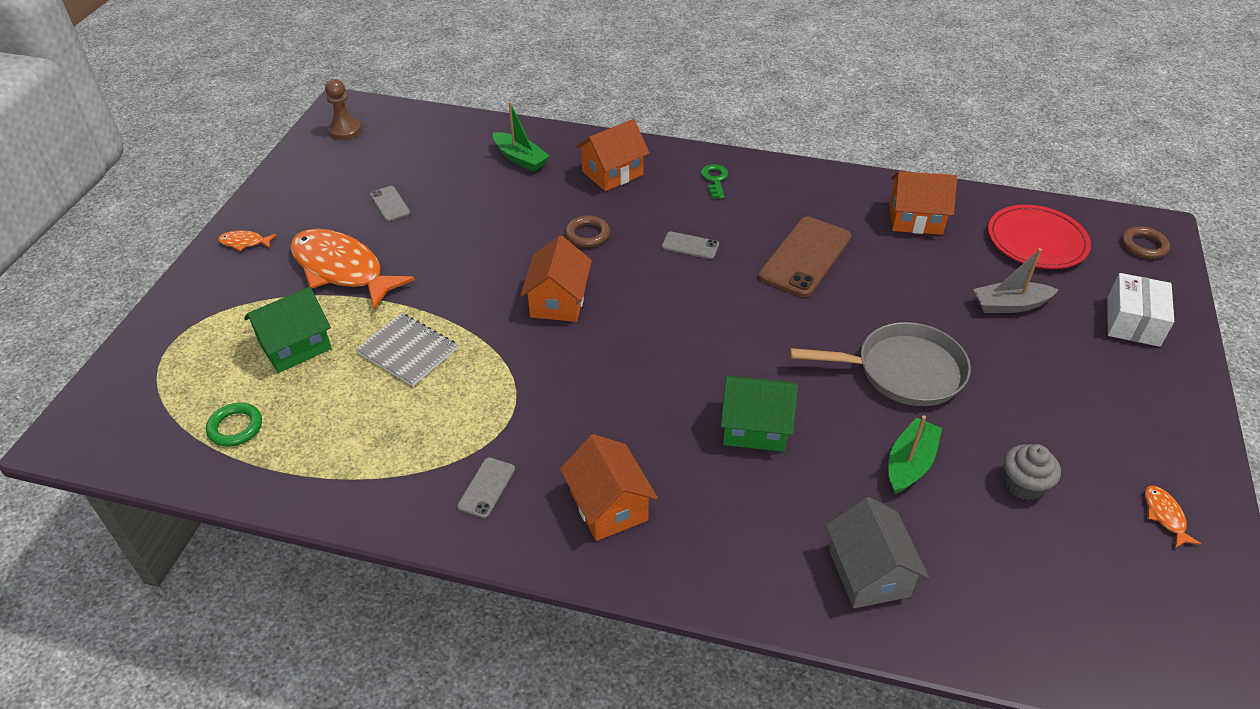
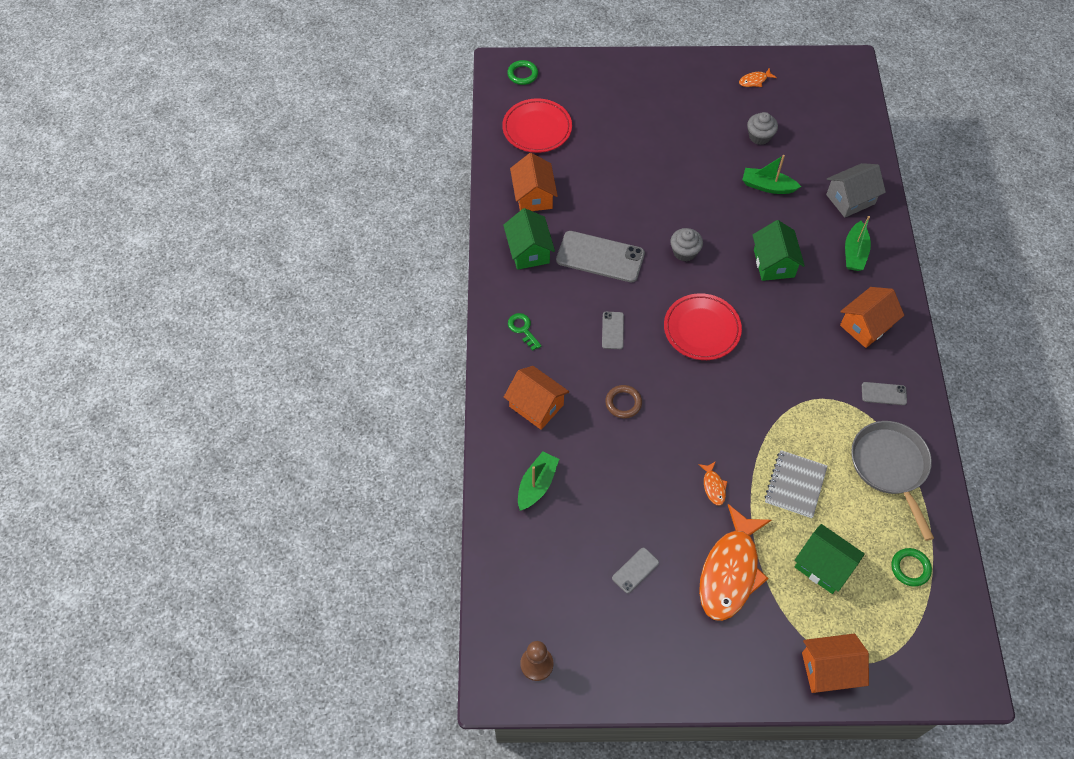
camera: 105 degrees left, 15 degrees up
orange fish [218,231,277,251] -> orange fish moved to [698,461,728,505]
orange house [520,236,592,322] -> orange house moved to [802,634,869,693]
green key [701,164,728,199] -> green key turned 75 degrees clockwise [508,313,541,351]
brown phone [758,217,851,297] -> grey phone [556,231,645,282]
grey pan [790,322,971,406] -> grey pan moved to [851,421,934,541]
grey boat [973,248,1059,313] -> none
white box [1107,273,1174,347] -> none
brown ring [1121,226,1170,259] -> green ring [507,60,538,85]
none -> green house [503,208,555,270]
none -> red plate [664,293,742,360]
none -> grey cupcake [670,228,703,261]
none -> green boat [845,216,871,271]

